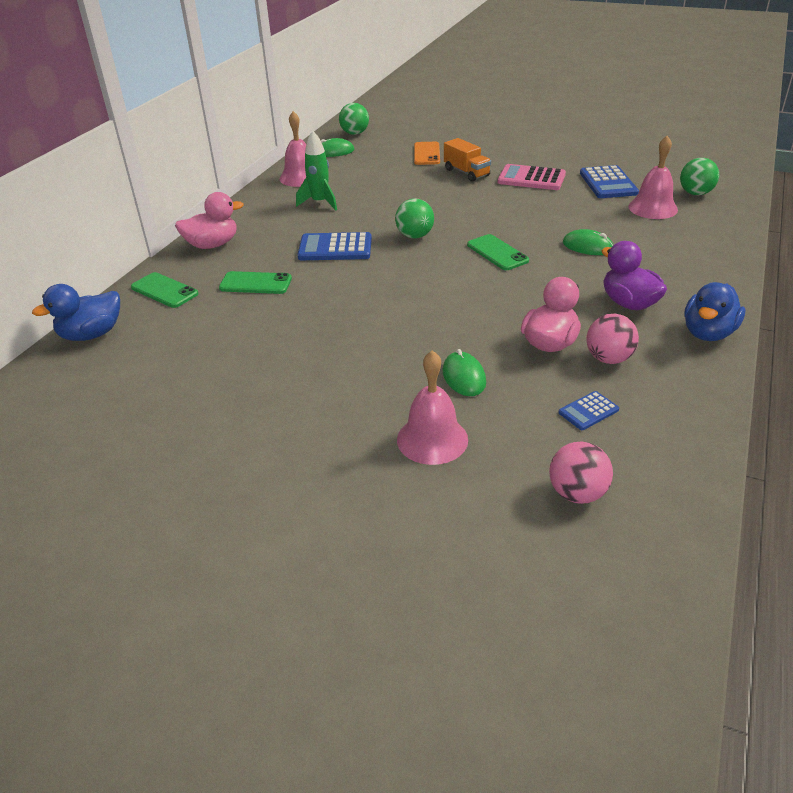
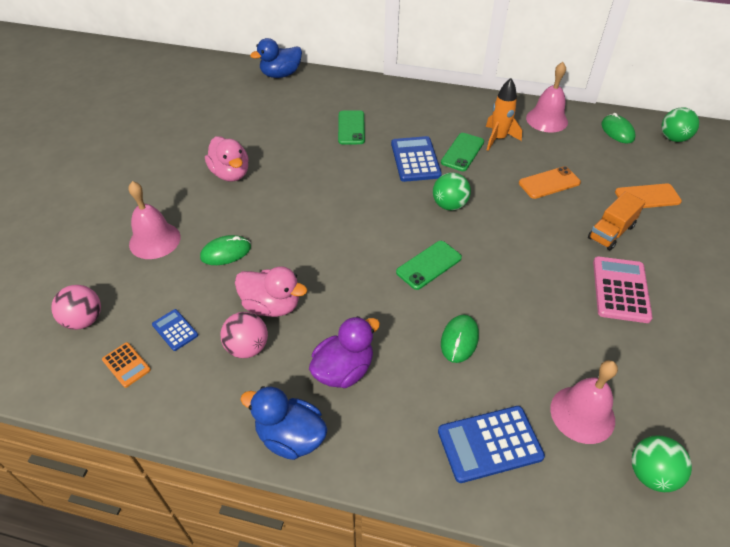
camera: 80 degrees right, 10 degrees up
blue duck [32,284,120,341] -> blue duck turned 75 degrees counterclockwise [250,38,302,78]
green phone [131,272,198,308] -> green phone moved to [441,133,484,171]
pink duck [175,192,244,249] -> pink duck moved to [205,136,249,182]
green rocket [296,131,337,210] -> orange rocket [486,78,522,151]
blue calculator [580,165,639,198] -> blue calculator moved to [438,406,545,483]
none -> orange calculator [102,342,151,388]
none -> orange phone [519,166,581,199]

